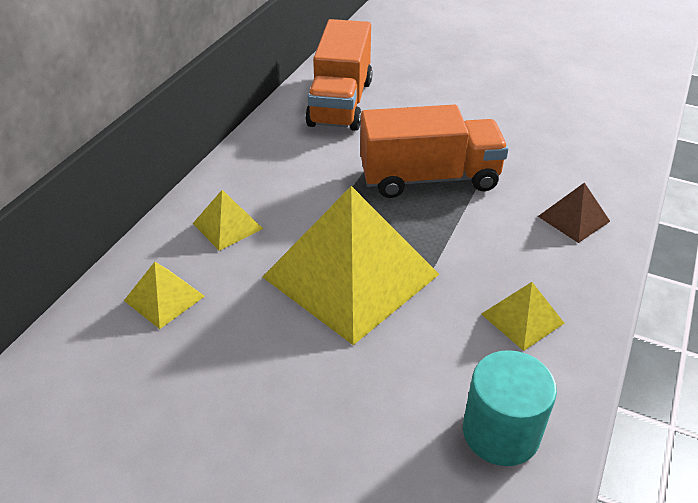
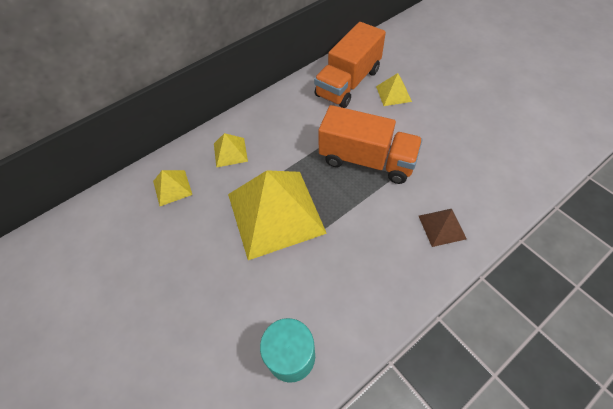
camera: 30 degrees right, 15 degrees up
yellow pyramid [481,282,565,351] -> yellow pyramid moved to [376,73,412,106]

